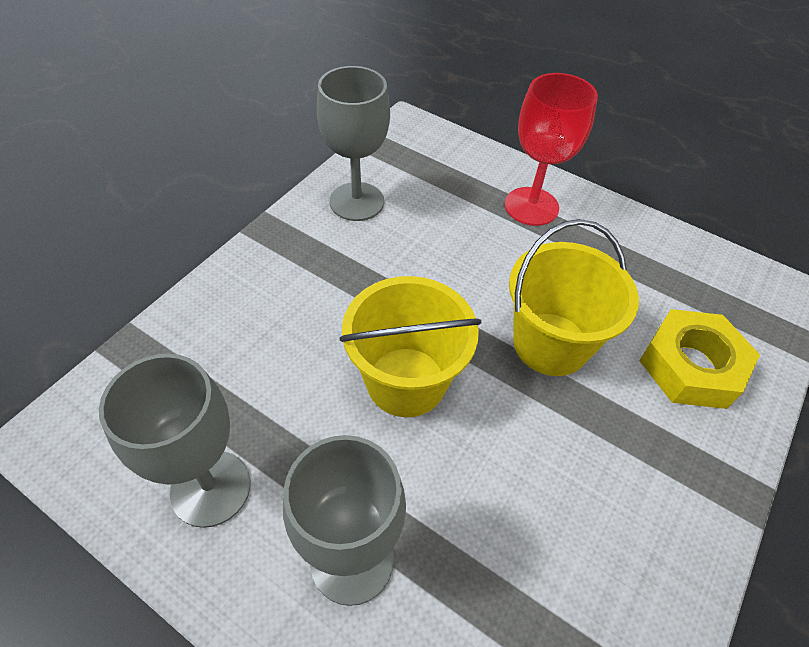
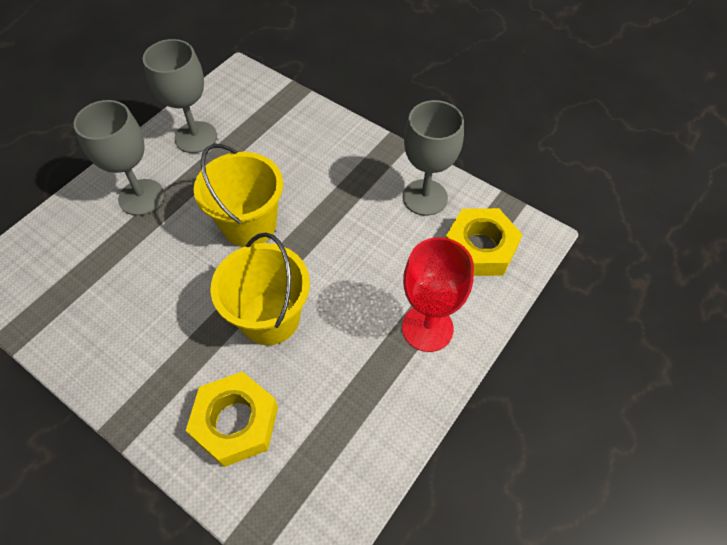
camera: 95 degrees right, 5 degrees up
none -> yellow nut [446,208,523,276]

